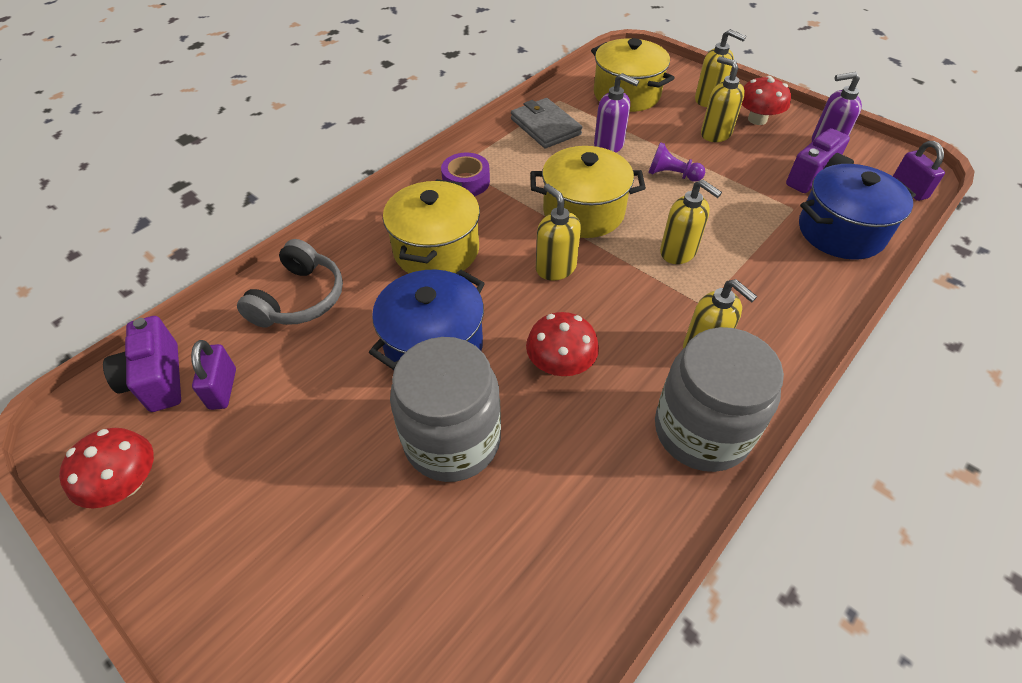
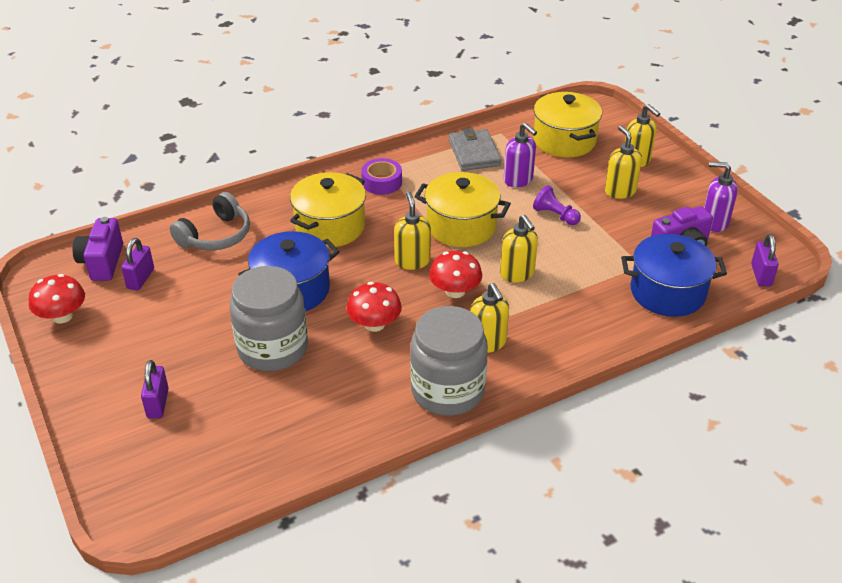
camera: 20 degrees right, 10 degrees down
red mushroom [742,76,791,125] -> red mushroom moved to [429,251,482,298]
none -> purple padlock [141,360,169,418]

